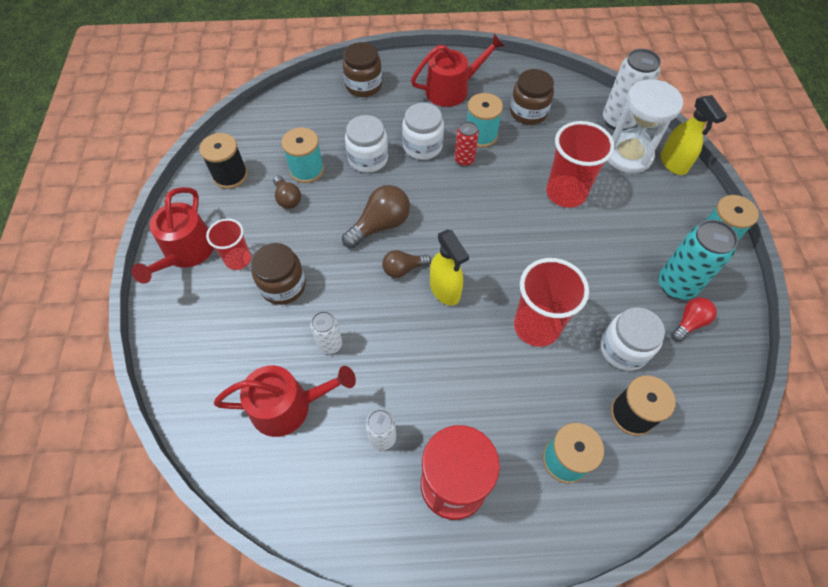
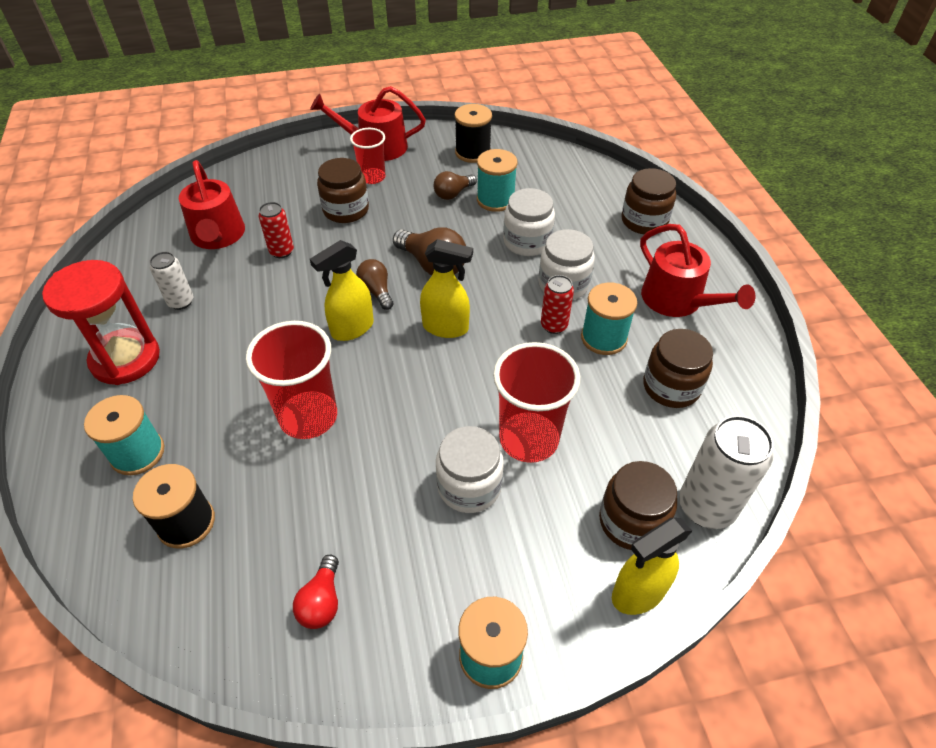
camera: 80 degrees right, 10 degrees down
white can [310,311,342,354] -> red can [258,202,294,258]
white jar [600,307,665,371] -> white jar moved to [436,426,504,513]
white hourglass [607,79,683,173] -> brown jar [599,461,677,550]
turquoise can [658,220,738,300] -> none
red light bulb [671,297,717,342] -> red light bulb turned 60 degrees clockwise [293,555,339,629]
none -> yellow spray bottle [420,239,473,338]

